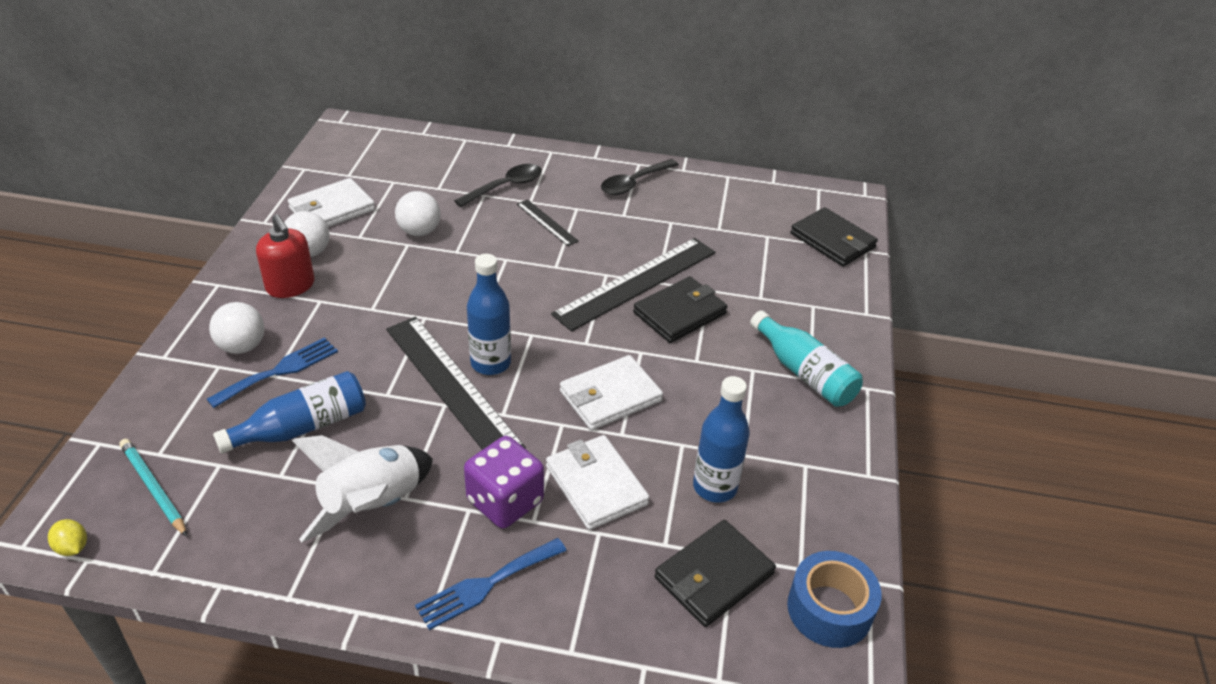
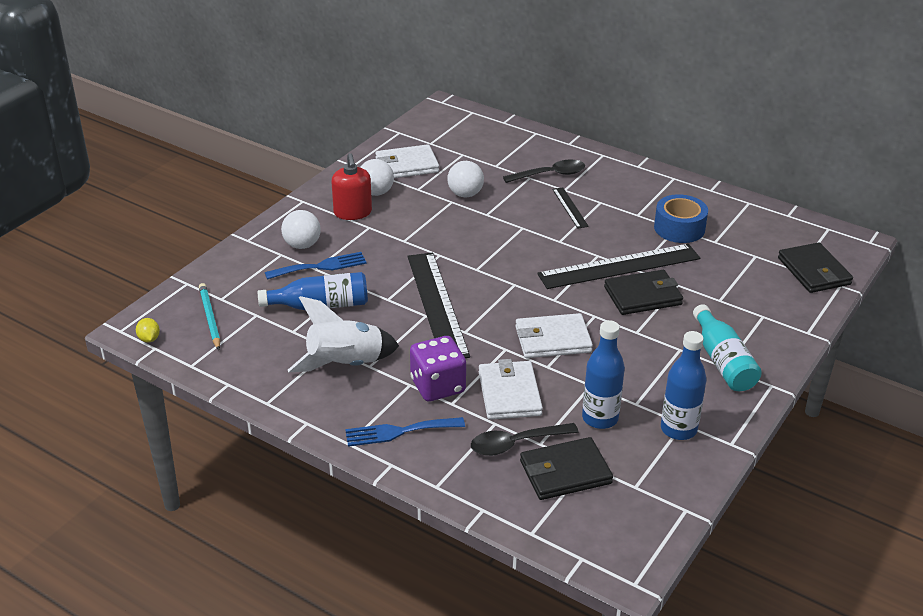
camera: 25 degrees right, 5 degrees down
blue bottle [467,254,511,375] -> blue bottle moved to [661,331,707,440]
black spoon [601,159,679,195] -> black spoon moved to [471,423,579,456]
blue tape [787,551,882,648] -> blue tape moved to [654,194,708,243]

